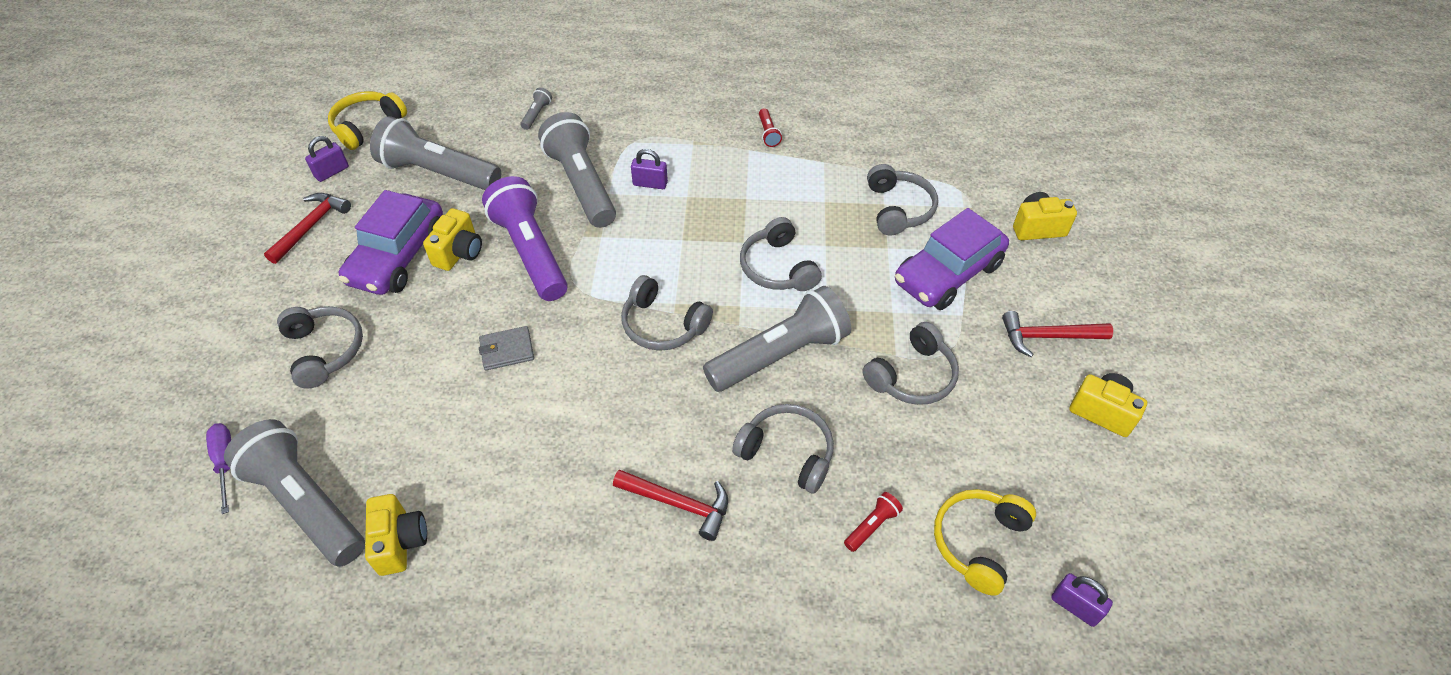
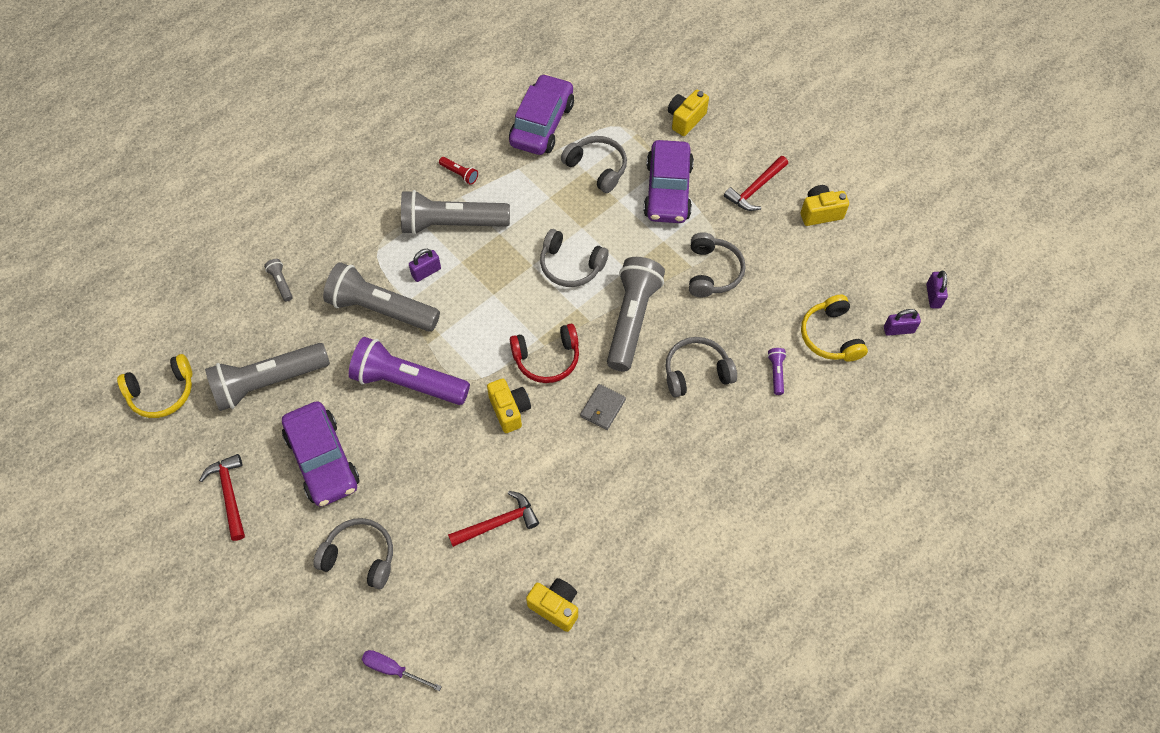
camera: 45 degrees left, 10 degrees up
grey flashlight [224,419,365,567] -> grey flashlight moved to [401,190,510,235]
purple padlock [305,136,349,182] -> purple padlock moved to [926,271,948,308]
yellow headphones [328,91,407,150] -> yellow headphones turned 105 degrees counterclockwise [117,354,192,418]
yellow camera [423,208,482,271] -> yellow camera moved to [487,378,531,433]
grey wallet [479,326,534,371] -> grey wallet moved to [580,384,626,430]
red hammer [613,469,728,541] -> red hammer moved to [448,491,539,547]
grey headphones [621,275,713,351] -> red headphones [510,324,579,383]
red flashlight [844,492,903,552] -> purple flashlight [767,348,787,395]
none -> purple car [509,74,574,155]

